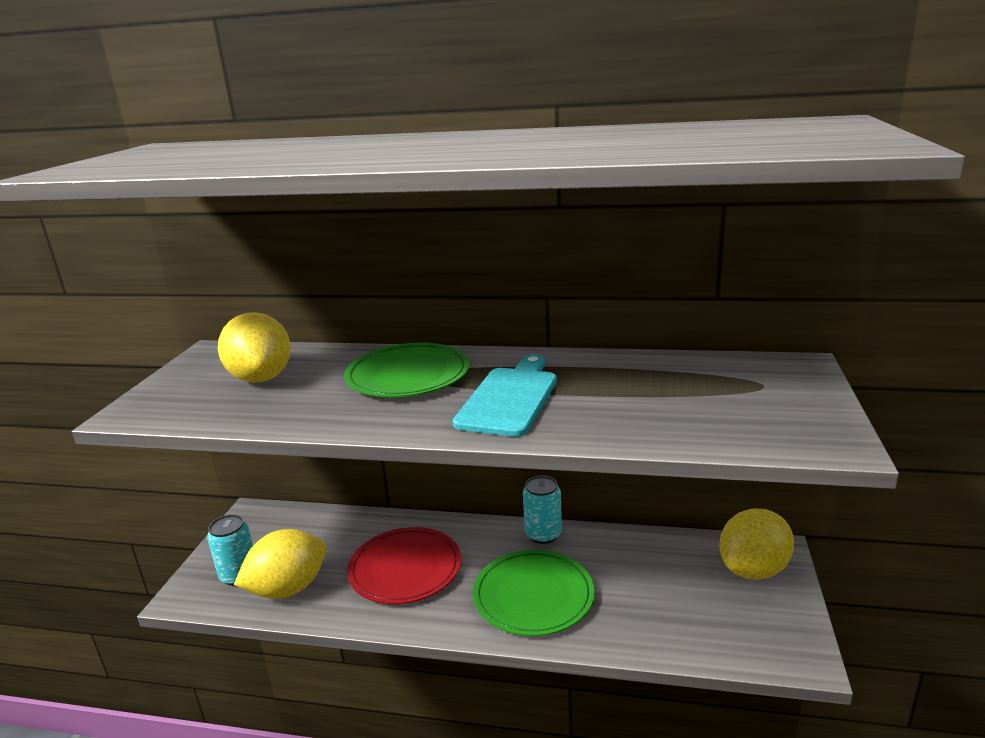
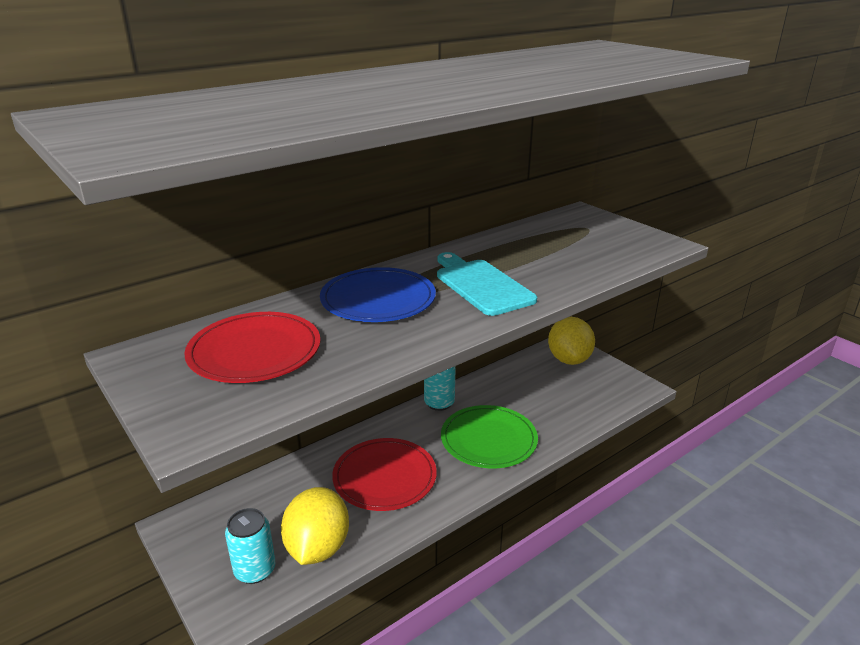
camera: 50 degrees left, 5 degrees up
yellow lemon [218,312,291,383] -> red plate [184,312,321,383]
green plate [344,343,469,397] -> blue plate [320,267,436,322]

